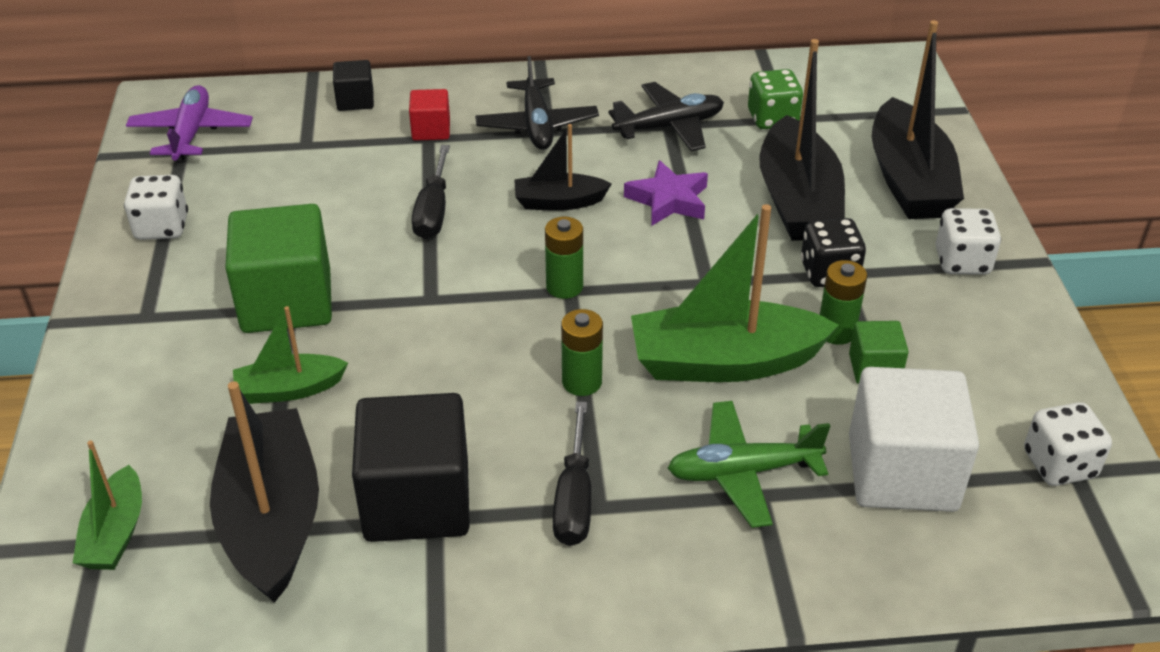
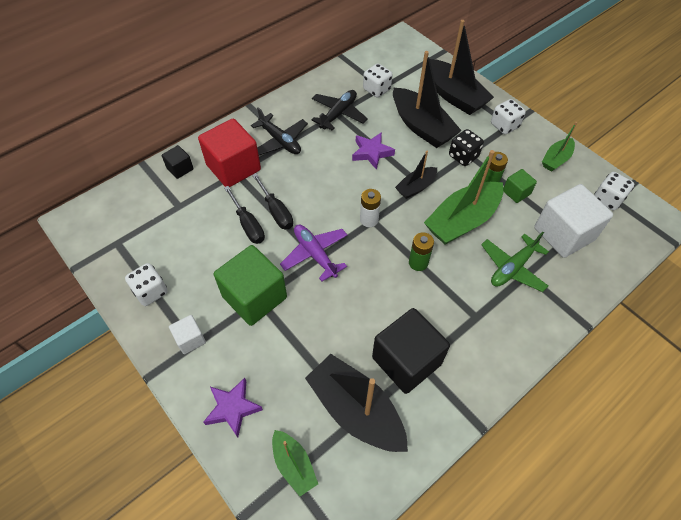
camera: 35 degrees left, 15 degrees up
purple plane [126,85,253,163] -> purple plane moved to [280,225,347,282]
green boat [233,306,348,404] -> green boat moved to [542,122,577,172]
red cube [409,89,450,141] -> red cube [198,119,261,187], size x2.05
black boat [514,124,612,211] -> black boat moved to [395,151,437,199]
green battery [545,217,583,299] -> white battery [360,189,381,227]
black screwdriver [553,401,591,546] -> black screwdriver moved to [224,186,265,244]
green dice [748,69,803,129] -> white dice [363,64,393,98]
none -> white cube [169,315,206,354]
none -> purple star [203,378,263,438]

